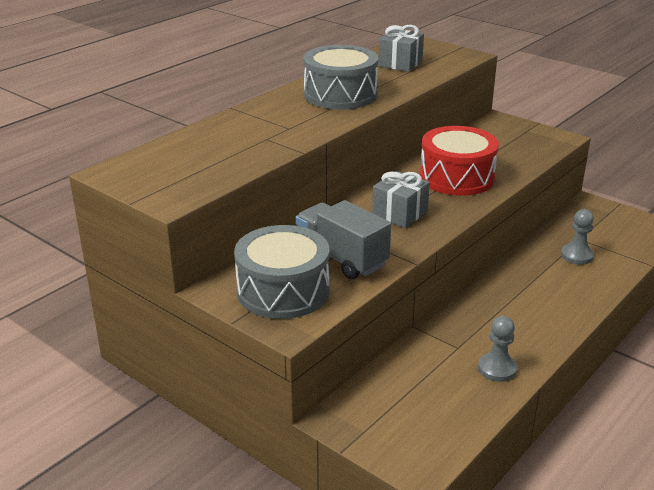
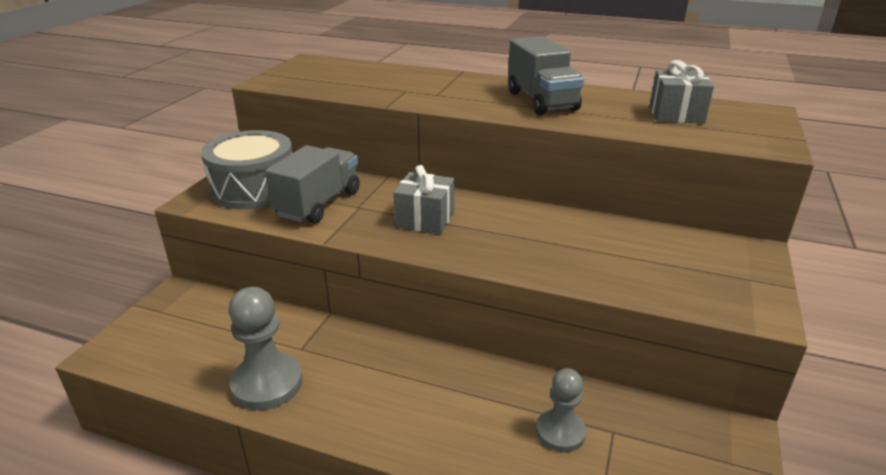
camera: 70 degrees right, 0 degrees up
grey drum [304,45,378,110] -> grey truck [508,36,584,115]
red drum [420,126,499,196] -> none
grey pawn [478,316,517,382] -> grey pawn [229,287,303,410], size x1.55

